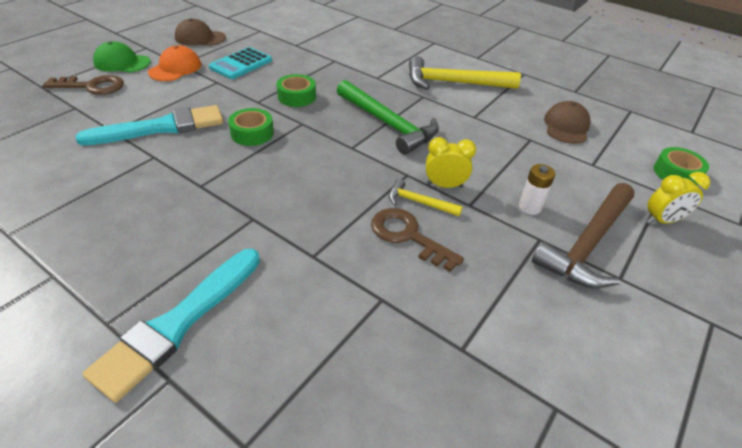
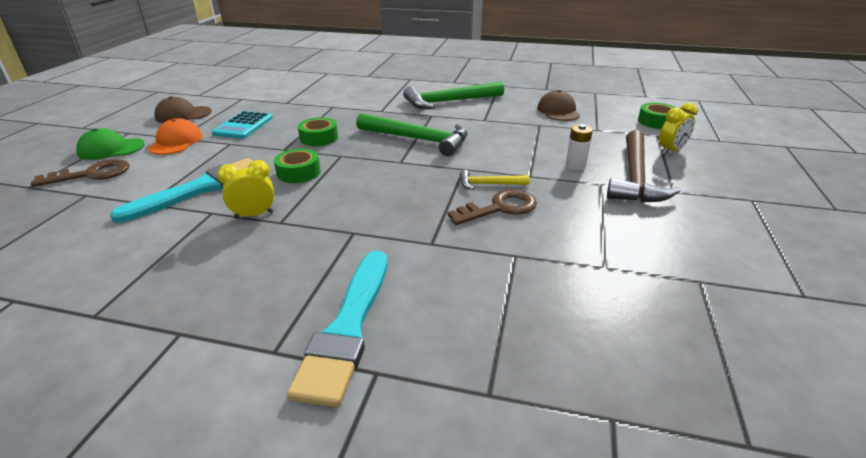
camera: 20 degrees left, 10 degrees down
brown key [371,208,464,272] -> brown key turned 135 degrees clockwise [447,189,537,225]
yellow hammer [409,56,521,90] -> green hammer [403,81,504,109]
yellow clock [426,137,476,188] -> yellow clock moved to [217,160,274,219]

